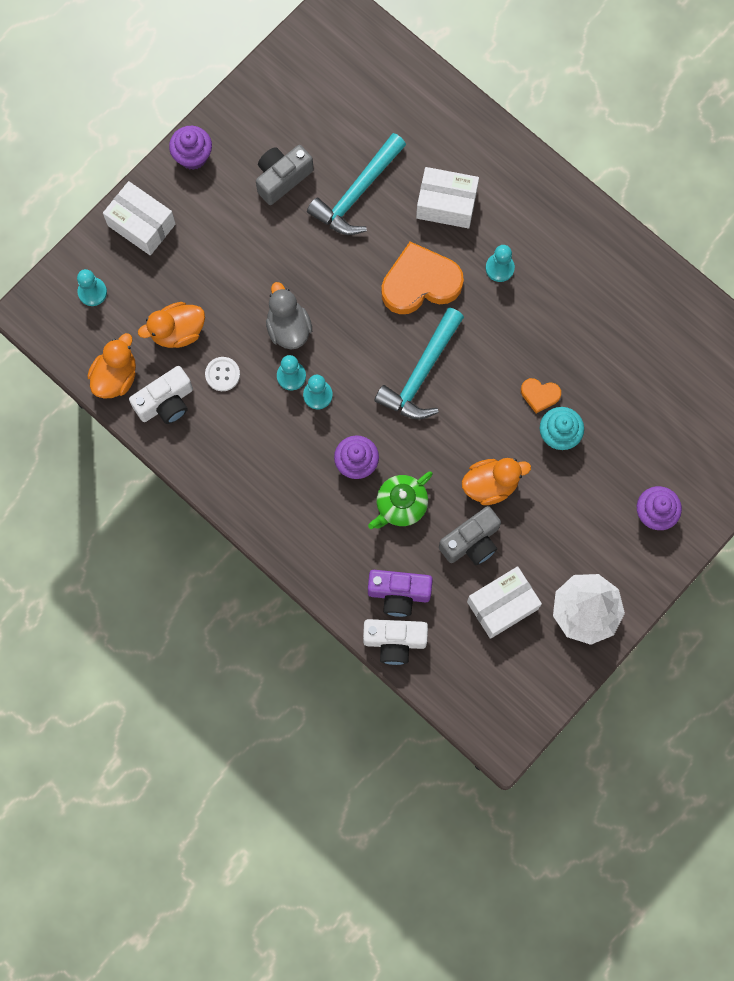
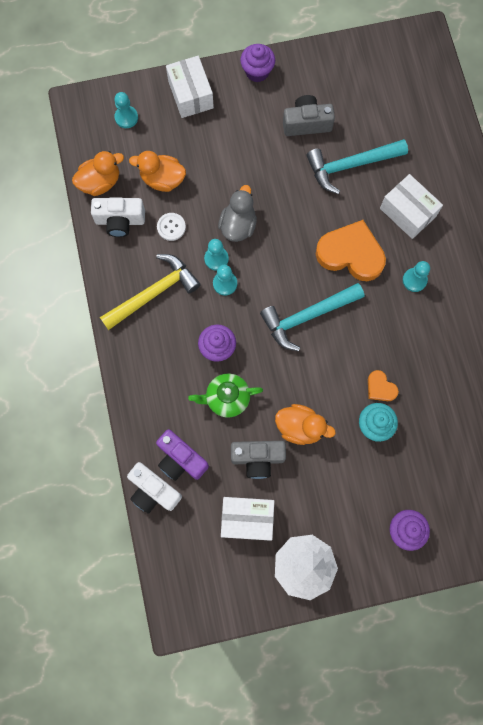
camera: 35 degrees right, 0 degrees up
none -> yellow hammer [100,254,201,330]

